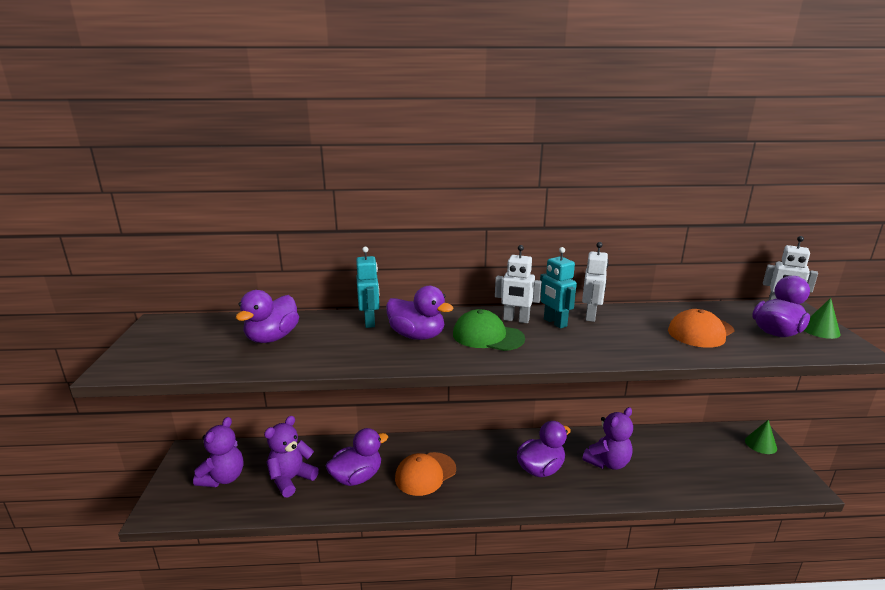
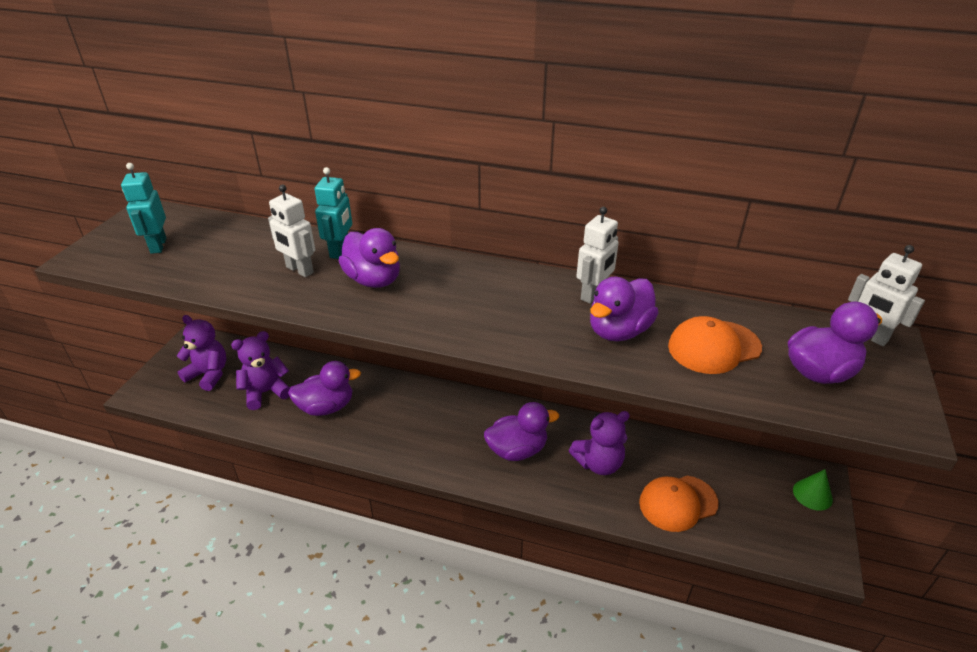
camera: 20 degrees right, 15 degrees up
purple teddy bear [193,417,243,487] -> purple teddy bear turned 105 degrees counterclockwise [177,315,226,391]
purple duck [236,290,299,343] -> purple duck moved to [590,277,658,341]
orange cap [395,452,456,496] -> orange cap moved to [639,476,719,532]
green cap [453,309,525,351] -> none
white robot [495,245,542,323] -> white robot moved to [268,185,315,277]
turquoise robot [540,247,577,328] -> turquoise robot moved to [121,163,166,254]
green cone [804,298,841,339] -> none

